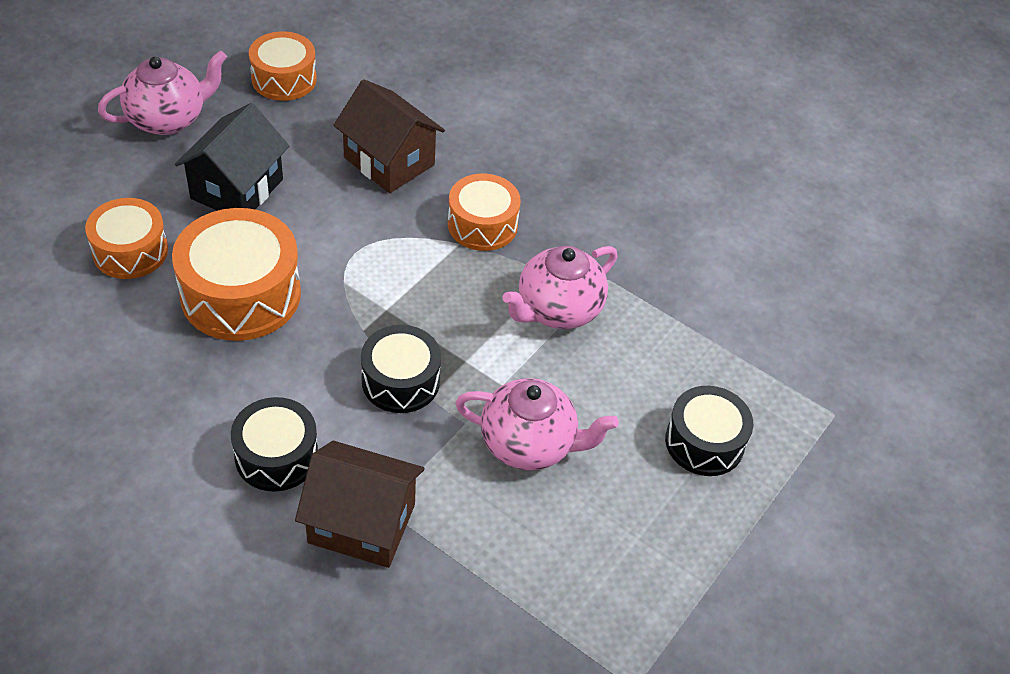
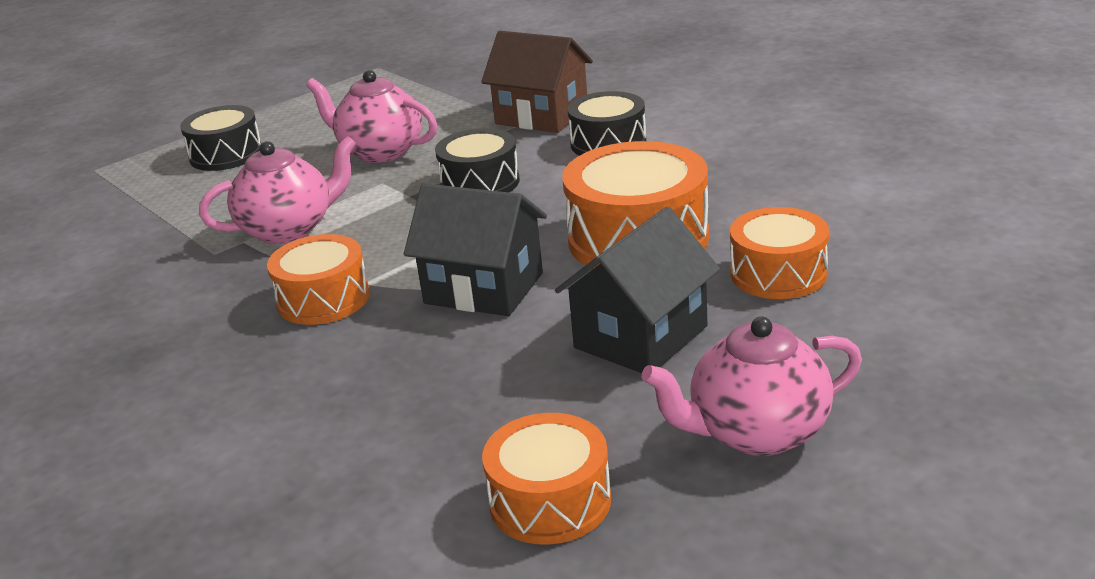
camera: 160 degrees left, 20 degrees down
brown house [333,79,445,193] -> none
none -> black house [404,183,547,316]

